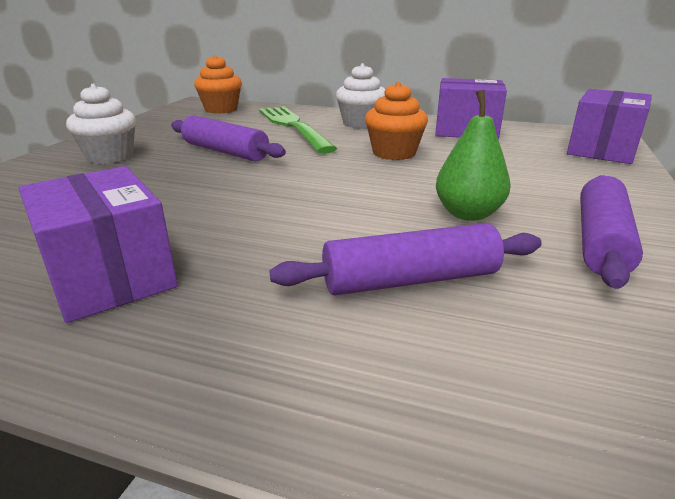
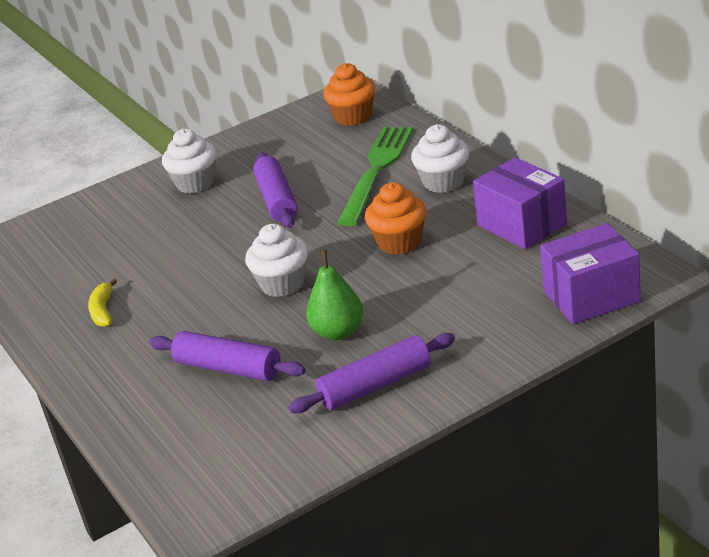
camera: 45 degrees right, 5 degrees up
purple box [18,166,178,323] -> yellow banana [88,278,117,327]
none -> white cupcake [245,224,308,297]

